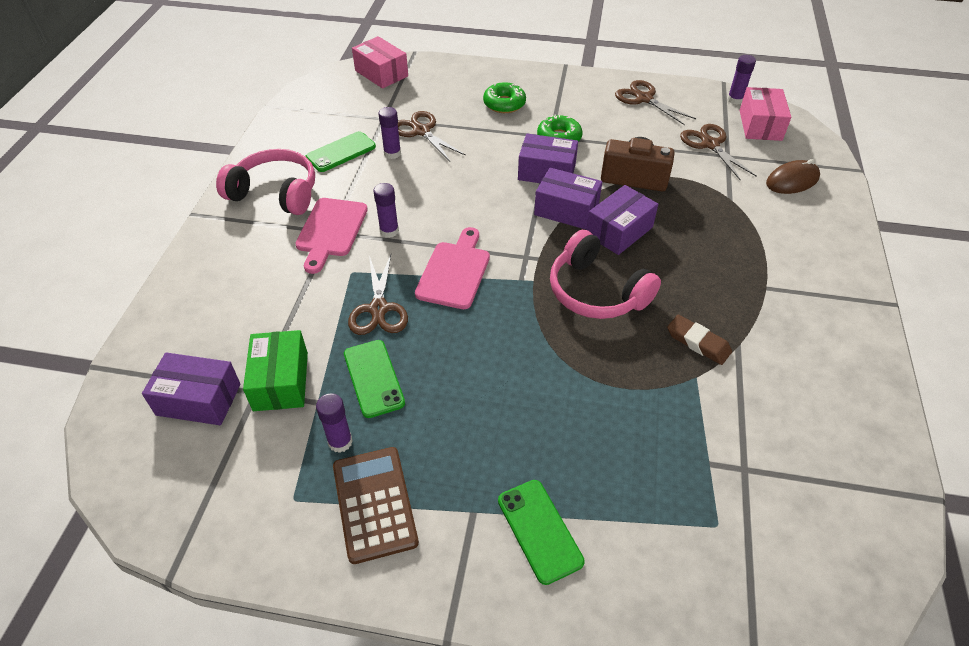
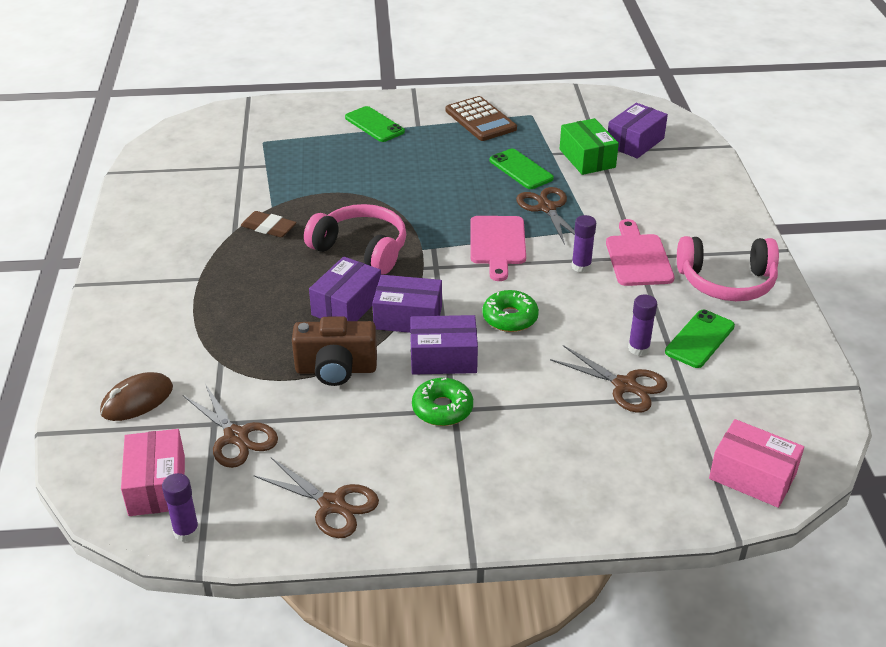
camera: 165 degrees right, 10 degrees down
purple box [142,352,240,425] -> purple box turned 45 degrees counterclockwise [608,103,668,158]
purple glue stick [316,393,353,453] -> none
green donut [483,82,526,113] -> green donut moved to [482,290,539,332]

